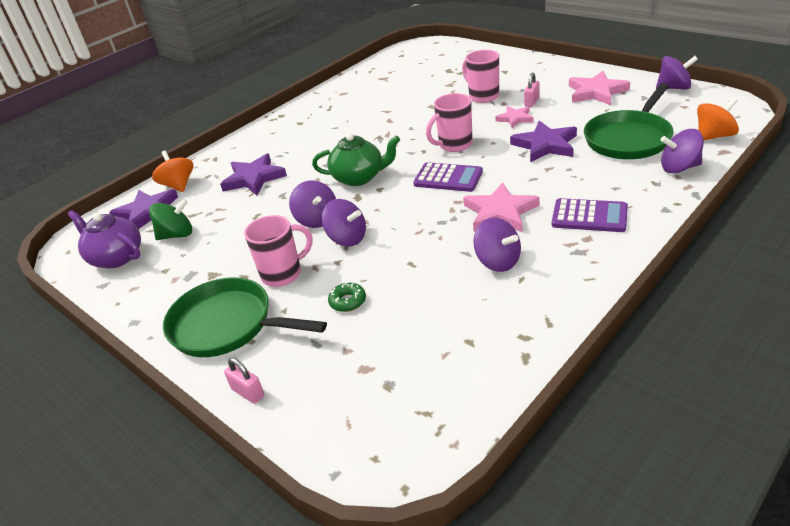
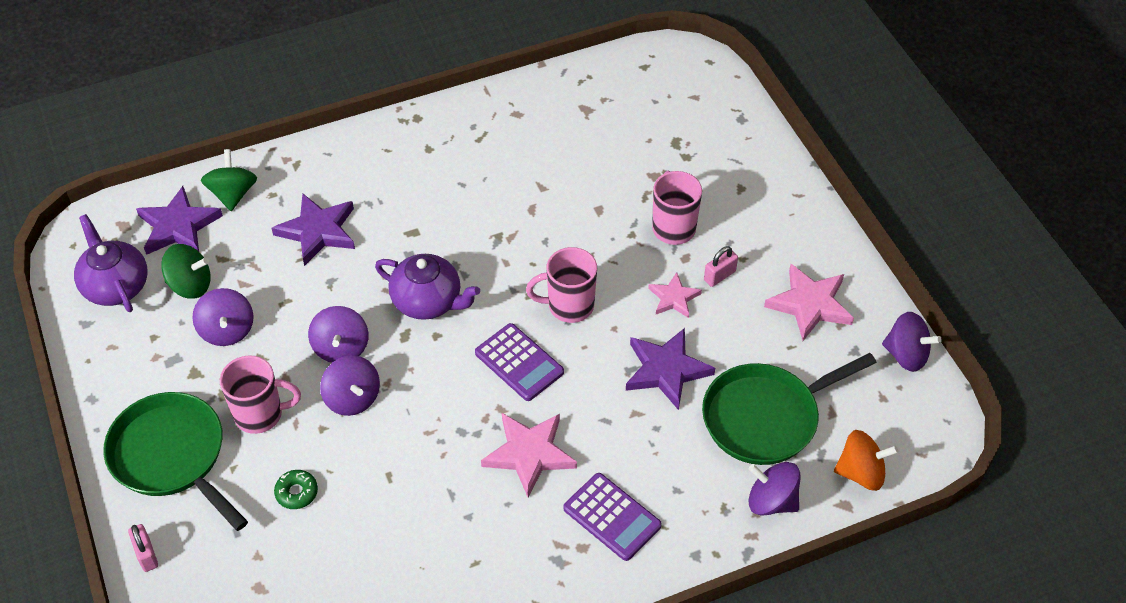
camera: 20 degrees right, 15 degrees up
orange spinning top [152,151,193,192] -> green spinning top [201,149,257,211]
green teapot [312,133,400,186] -> purple teapot [375,254,480,320]
purple spinning top [473,217,521,272] -> purple spinning top moved to [192,288,254,346]

